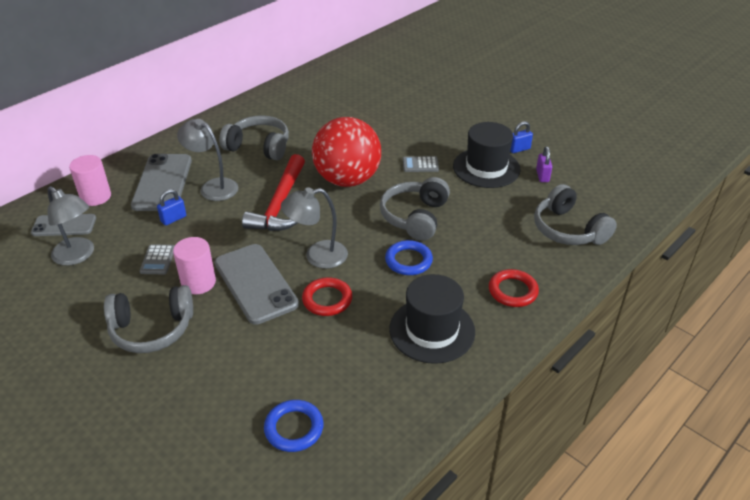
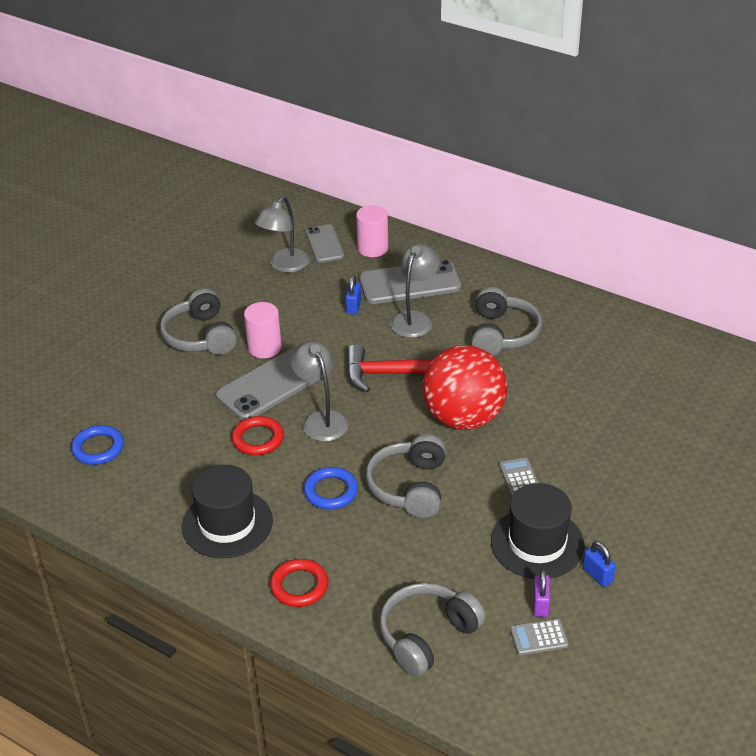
camera: 80 degrees right, 0 degrees up
grey calculator [139,244,175,274] -> grey calculator moved to [510,619,569,655]
blue padlock [157,189,186,226] -> blue padlock turned 60 degrees clockwise [345,275,361,314]
grey headphones [380,177,450,241] -> grey headphones turned 90 degrees counterclockwise [366,434,446,518]
purple padlock [536,147,552,182] -> purple padlock turned 75 degrees counterclockwise [533,569,550,617]

